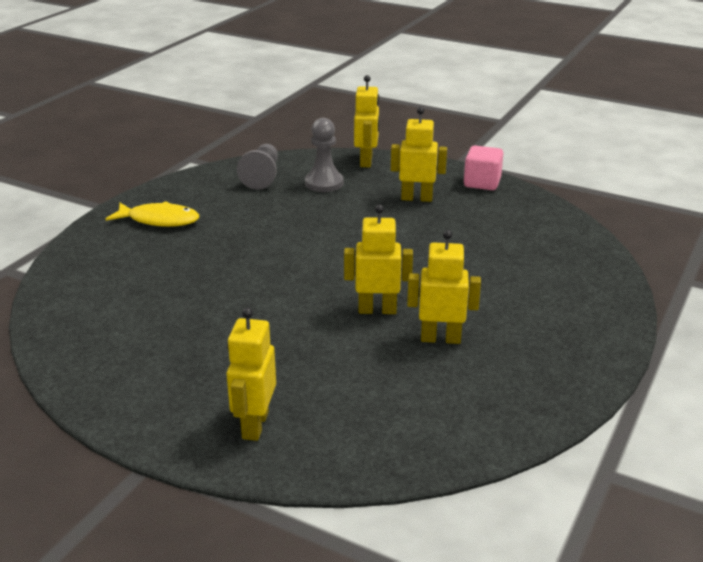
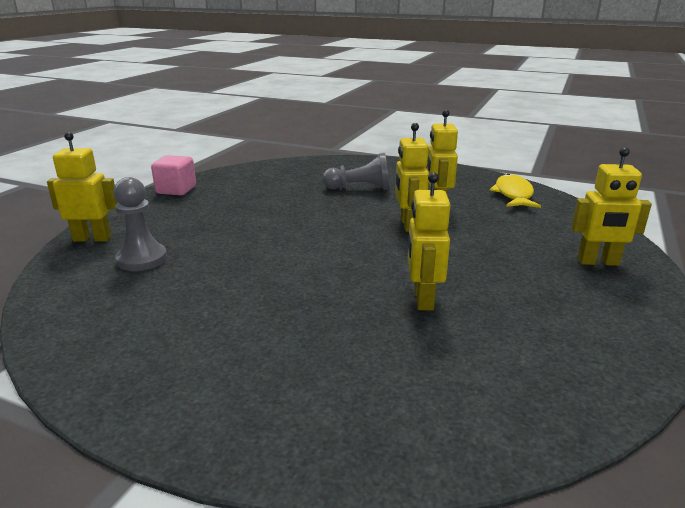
camera: 95 degrees left, 5 degrees down
yellow fish [106,201,199,227] -> yellow fish moved to [490,173,541,208]
grey pawn [237,144,278,190] -> grey pawn moved to [323,153,390,190]
yellow robot [391,107,447,202] -> yellow robot moved to [408,172,450,310]

